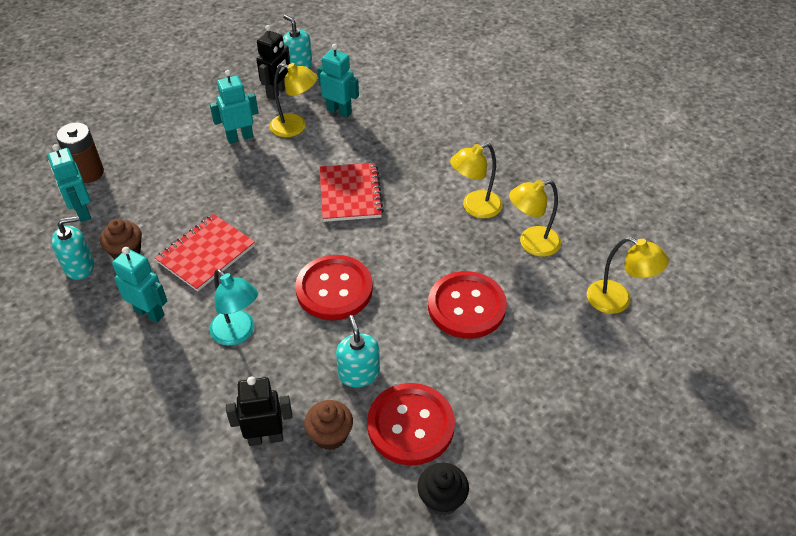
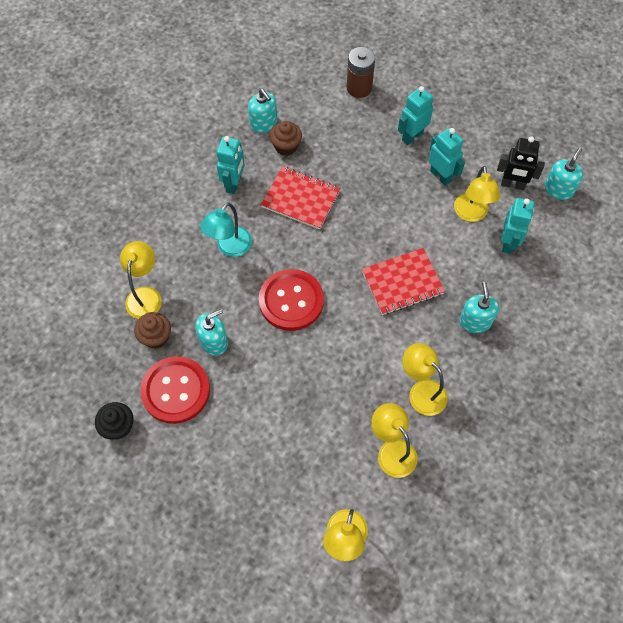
camera: 75 degrees right, 15 degrees up
turquoise robot [48,144,91,222] -> turquoise robot moved to [398,86,433,145]
black robot [226,376,292,446] -> yellow lamp [120,241,162,319]
red button [428,271,507,339] -> none
none -> turquoise soap dispenser [459,282,499,333]

